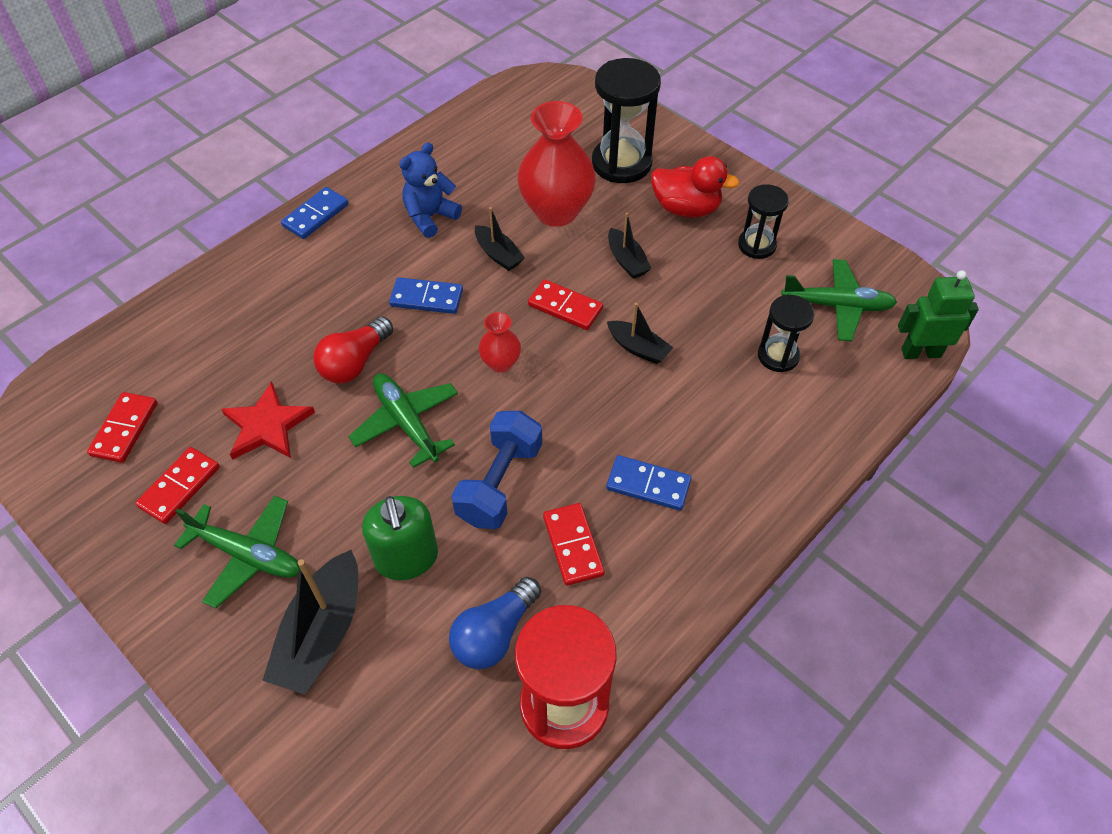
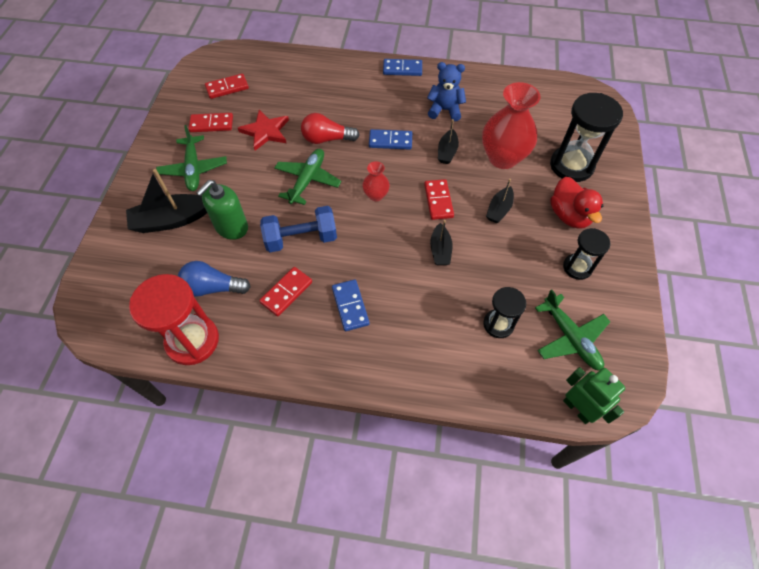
camera: 55 degrees right, 5 degrees up
blue domino [389,277,463,314] -> blue domino turned 60 degrees counterclockwise [369,129,412,150]

